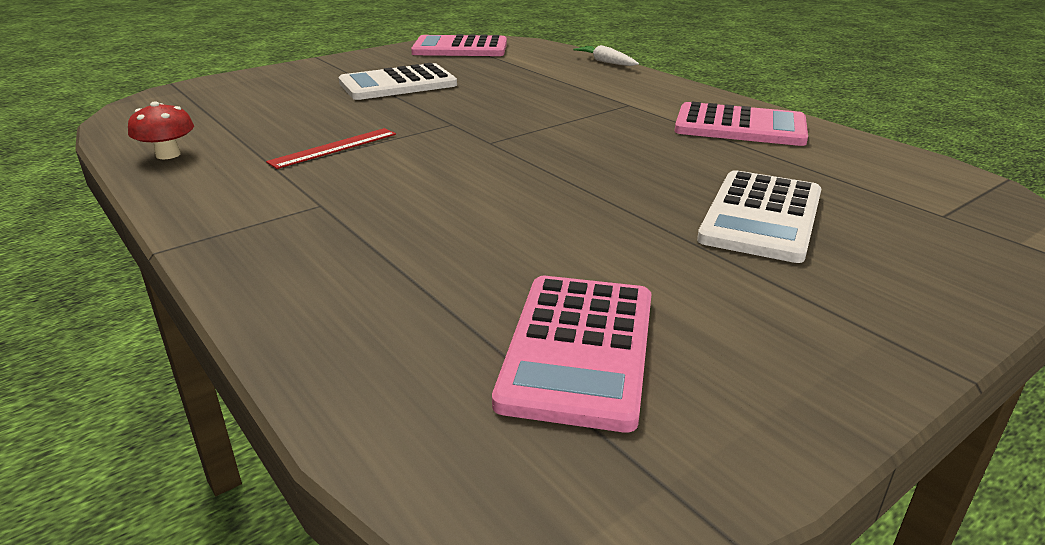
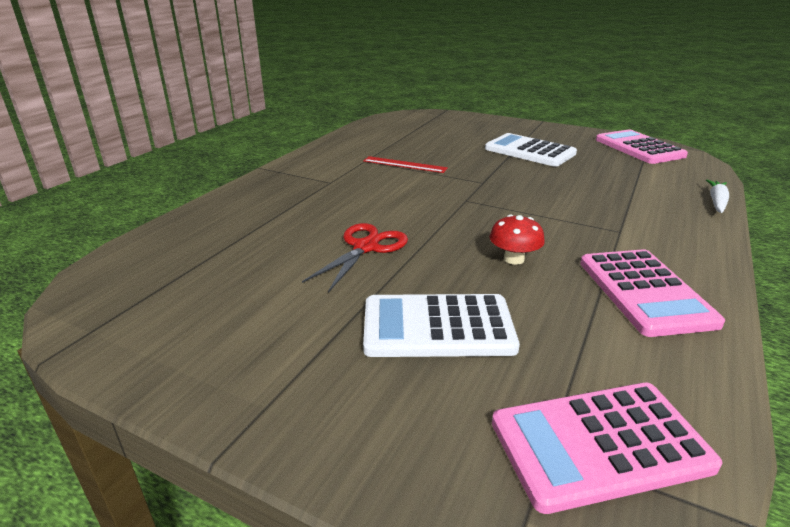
camera: 65 degrees right, 0 degrees up
red mushroom [128,101,194,159] -> red mushroom moved to [489,215,545,265]
pink calculator [492,276,652,433] -> pink calculator moved to [492,383,722,514]
none -> red scissors [302,223,408,292]

